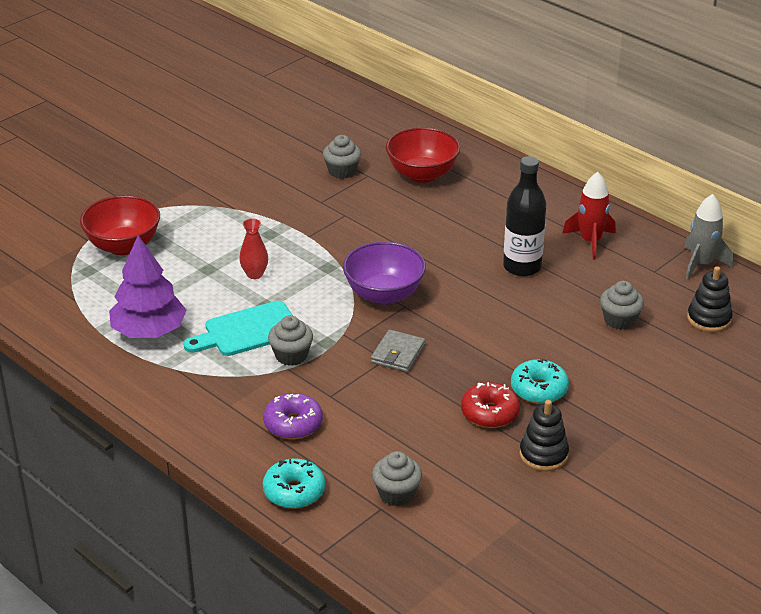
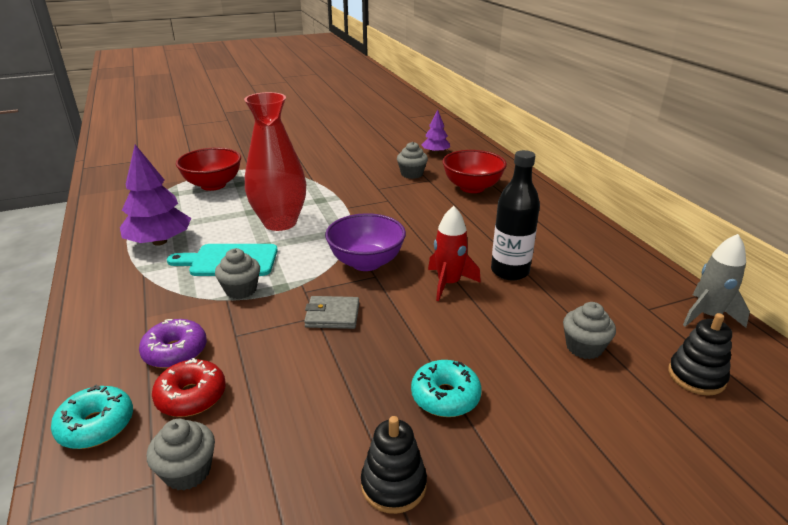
camera: 25 degrees right, 5 degrees down
red vase [239,218,268,279] -> red vase [244,92,306,231], size x2.35
grey wallet [371,330,425,372] -> grey wallet turned 45 degrees clockwise [304,296,359,329]
red donut [461,382,520,428] -> red donut moved to [152,358,226,417]
red rocket [562,172,616,260] -> red rocket moved to [428,206,481,301]
none -> purple tree [422,109,450,154]

